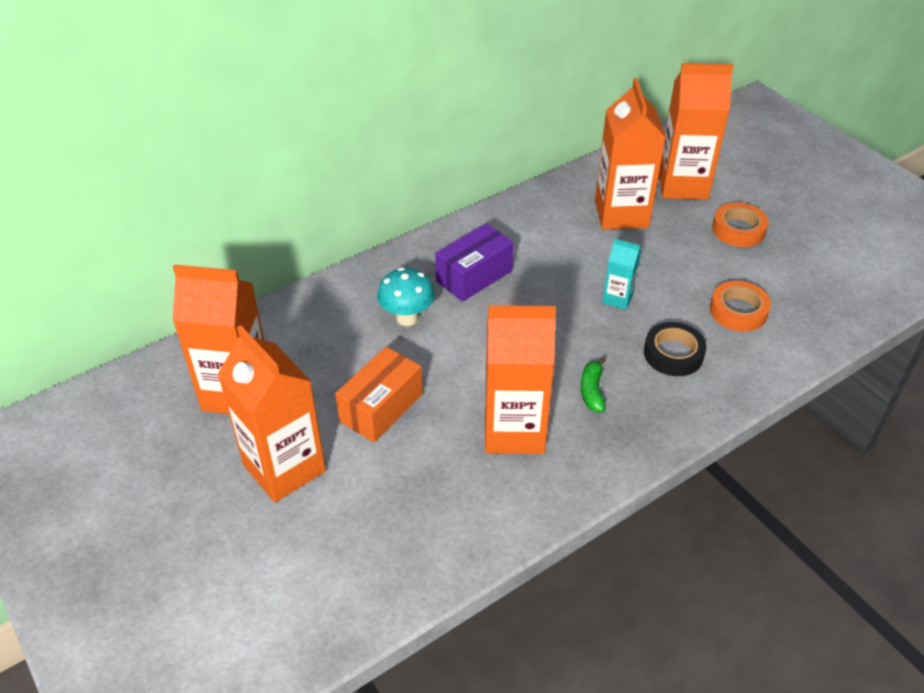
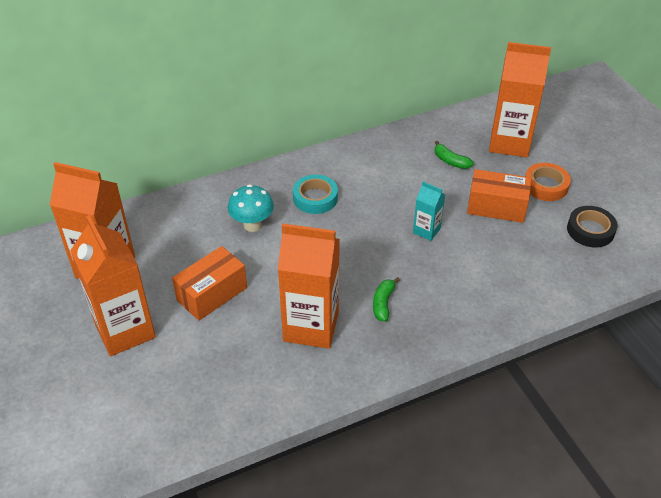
camera: 10 degrees right, 0 degrees up
purple box [435,223,514,302] -> turquoise tape [293,175,338,214]
orange carton [595,78,666,230] -> green banana [435,141,474,169]
black tape [644,322,706,376] -> black tape moved to [567,206,618,248]
orange tape [710,281,771,332] -> none
none -> orange box [467,169,531,223]

